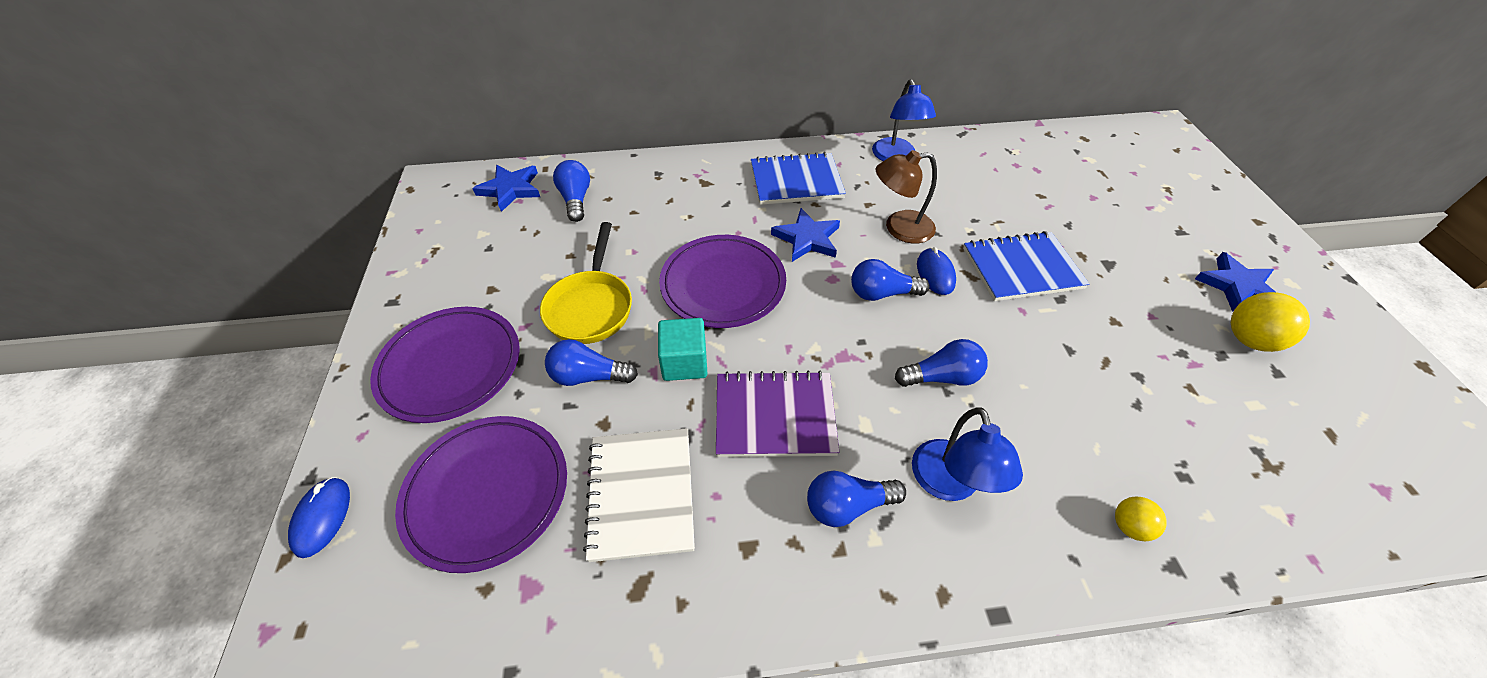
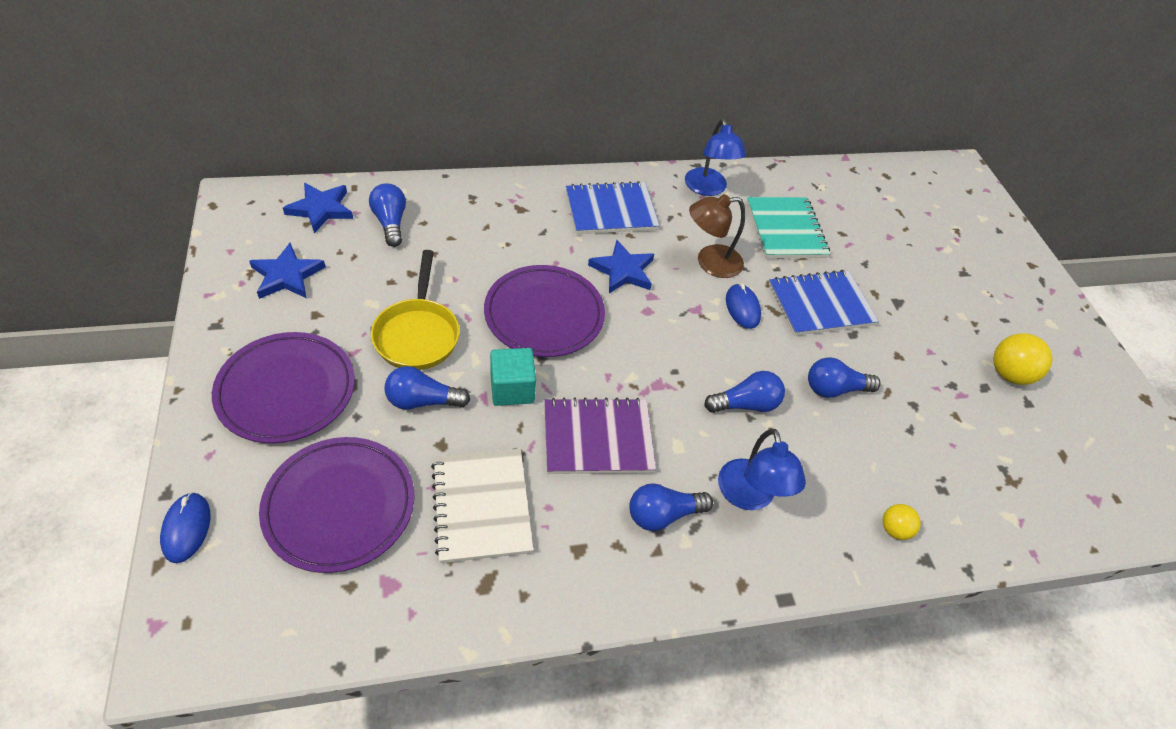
camera: 10 degrees left, 0 degrees up
blue light bulb [851,259,929,301] -> blue light bulb moved to [808,357,881,398]
blue star [1195,252,1275,312] -> blue star moved to [249,243,325,299]
none -> turquoise notebook [747,197,830,258]

